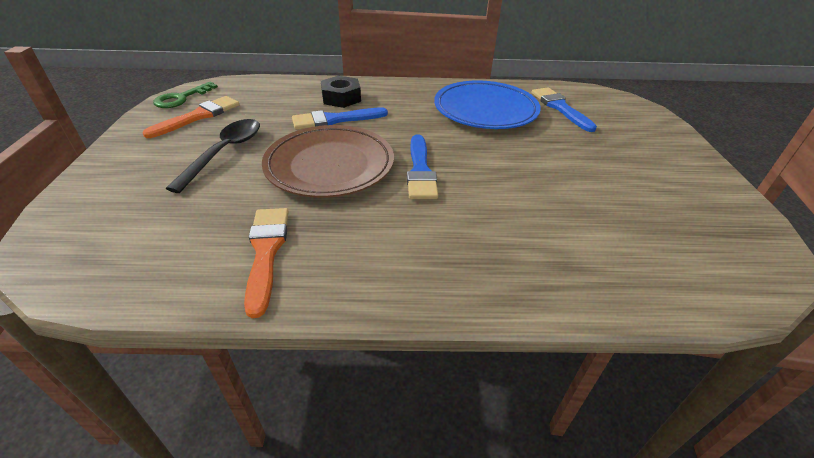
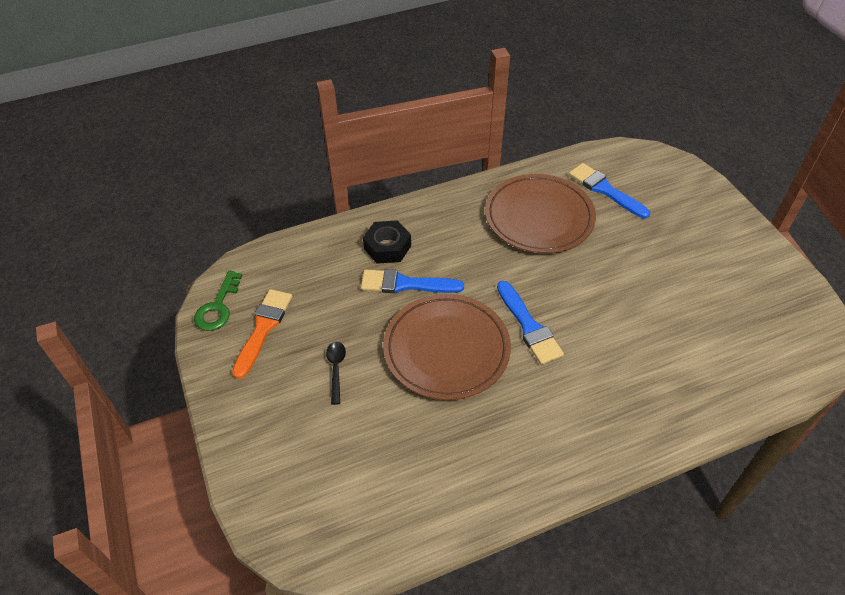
camera: 20 degrees left, 10 degrees up
black spoon [165,119,260,193] -> black spoon [326,342,346,405], size x0.54
orange brush [244,208,289,318] -> none
blue brush [292,107,388,130] -> blue brush turned 45 degrees clockwise [361,269,464,293]
blue plate [434,80,541,129] -> brown plate [485,174,596,253]

